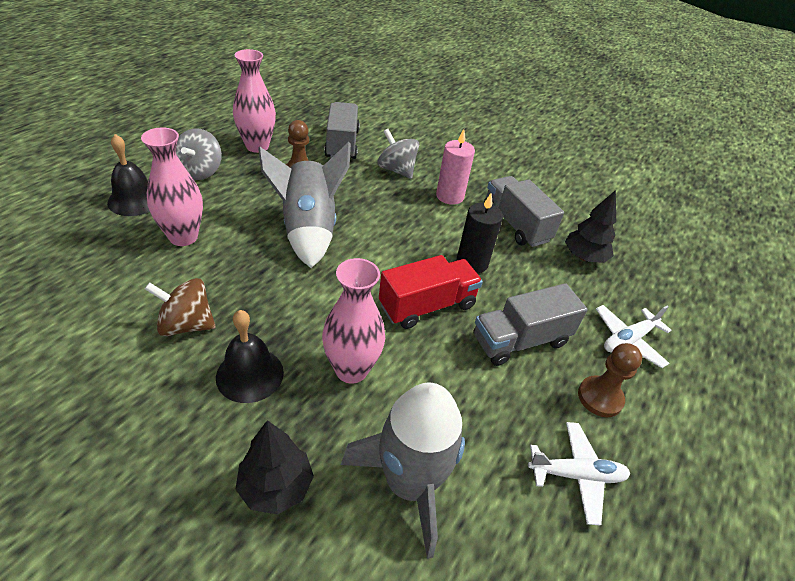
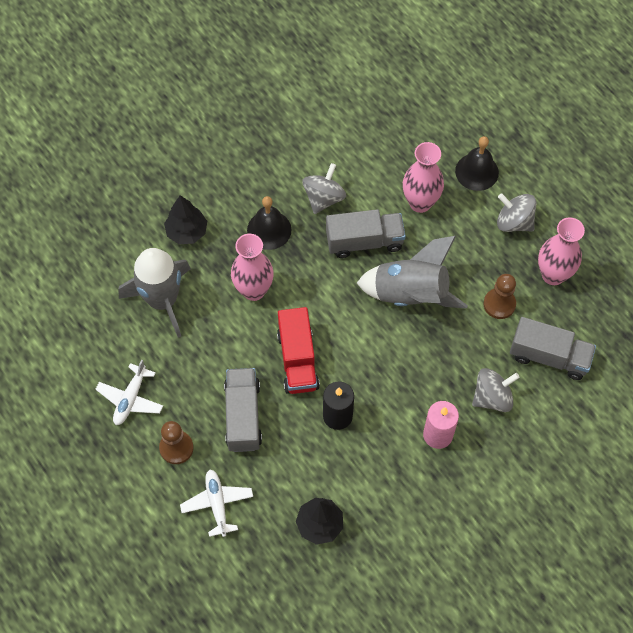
camera: 115 degrees right, 20 degrees up
brown spinning top [145,278,216,336] -> grey spinning top [302,163,346,214]
grey truck [484,176,564,247] -> grey truck moved to [326,209,406,258]

